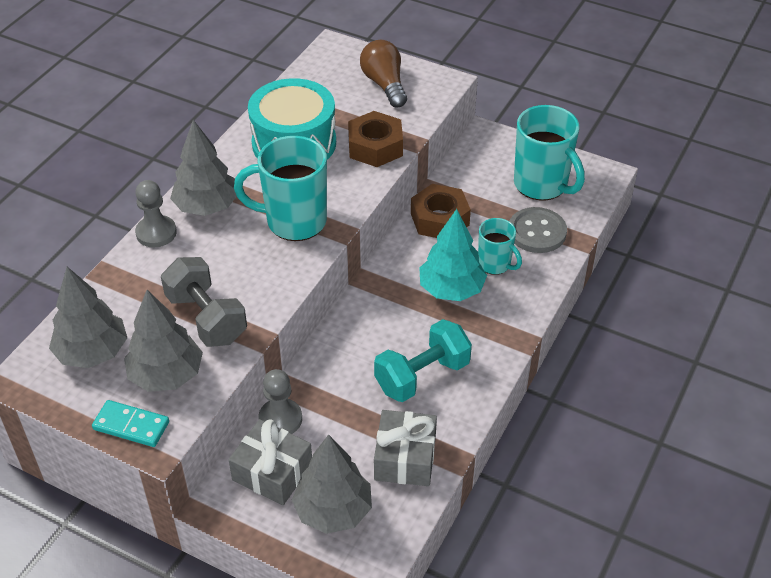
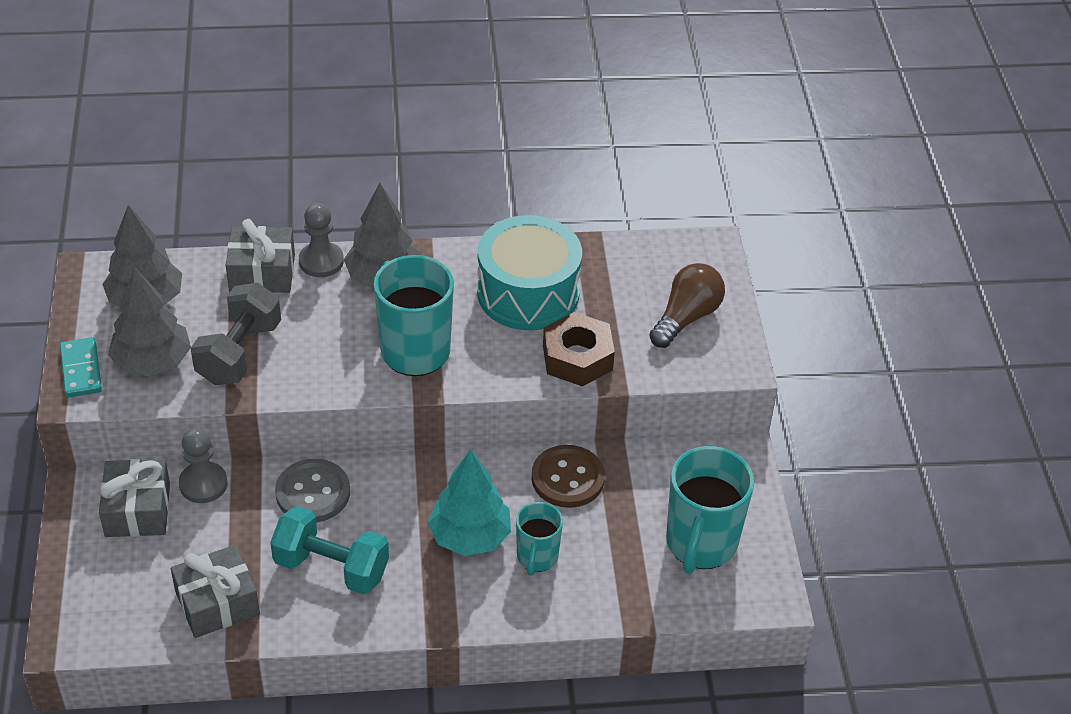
camera: 55 degrees right, 0 degrees up
grey tree [292,434,372,534] -> none
brown nut [411,184,471,238] -> brown button [531,445,605,508]
grey button [510,207,567,253] -> grey button moved to [275,459,350,522]
none -> grey gift [226,219,295,293]

